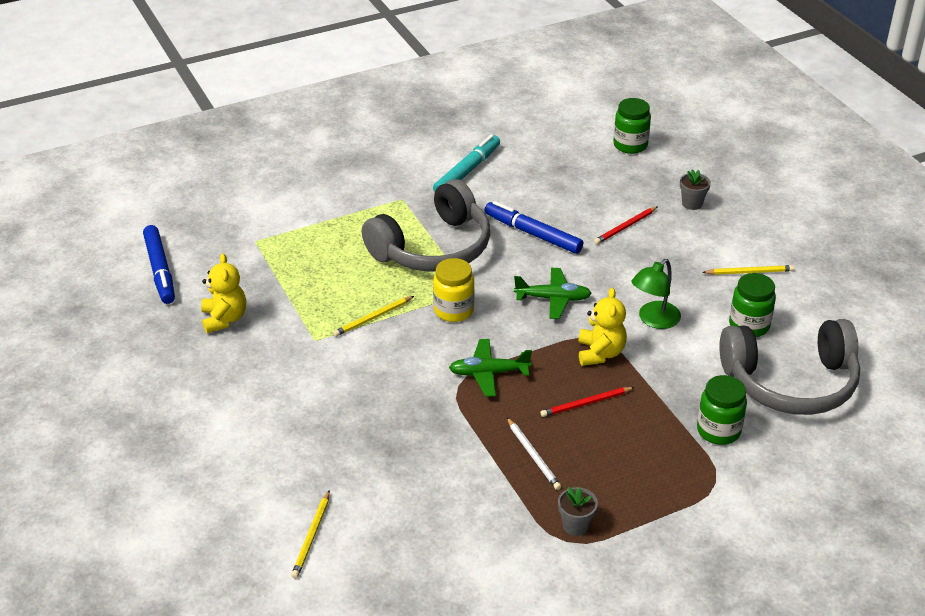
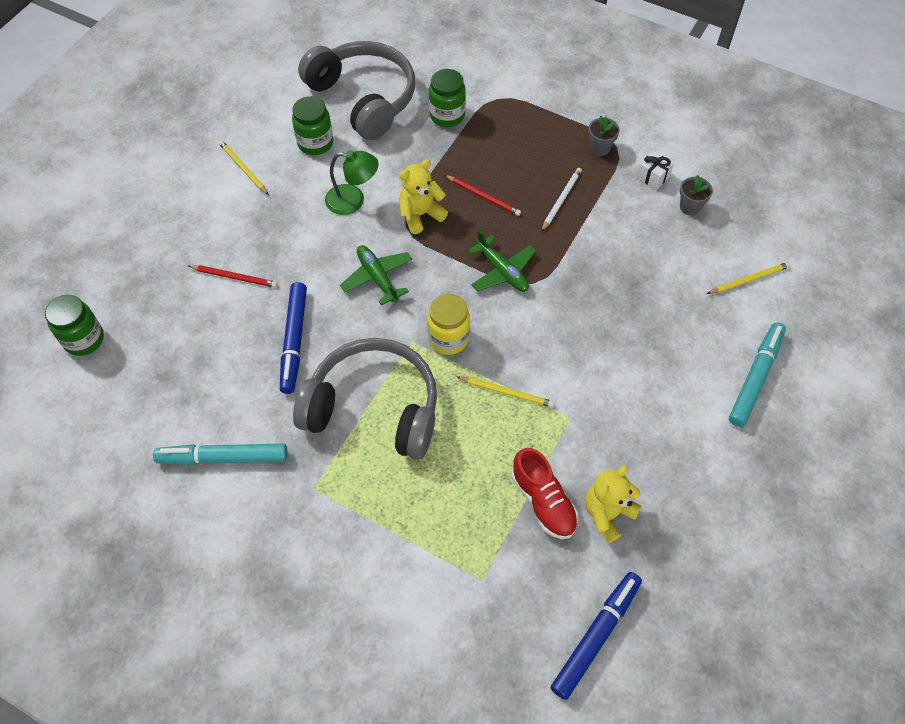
camera: 125 degrees left, 20 degrees up
grey flower pot [680,169,711,210] -> grey flower pot moved to [680,175,713,216]
none -> red shoe [511,448,578,539]
none -> white gift [636,151,674,190]
none -> turquoise marker [729,322,786,427]

